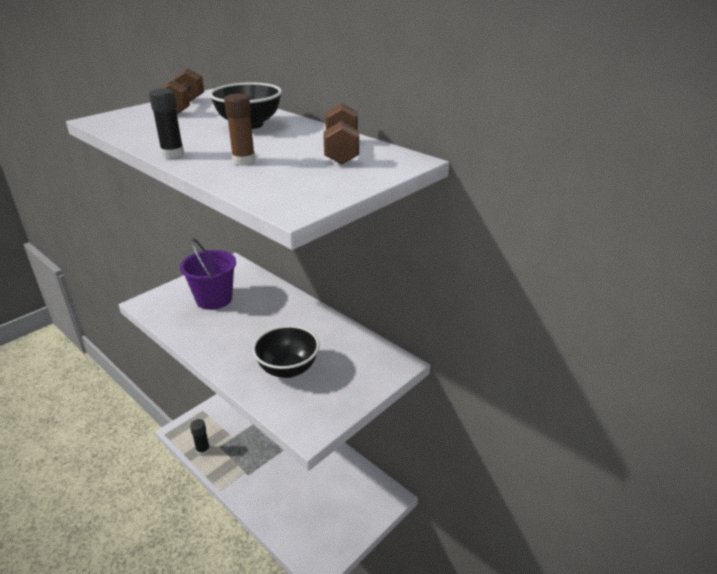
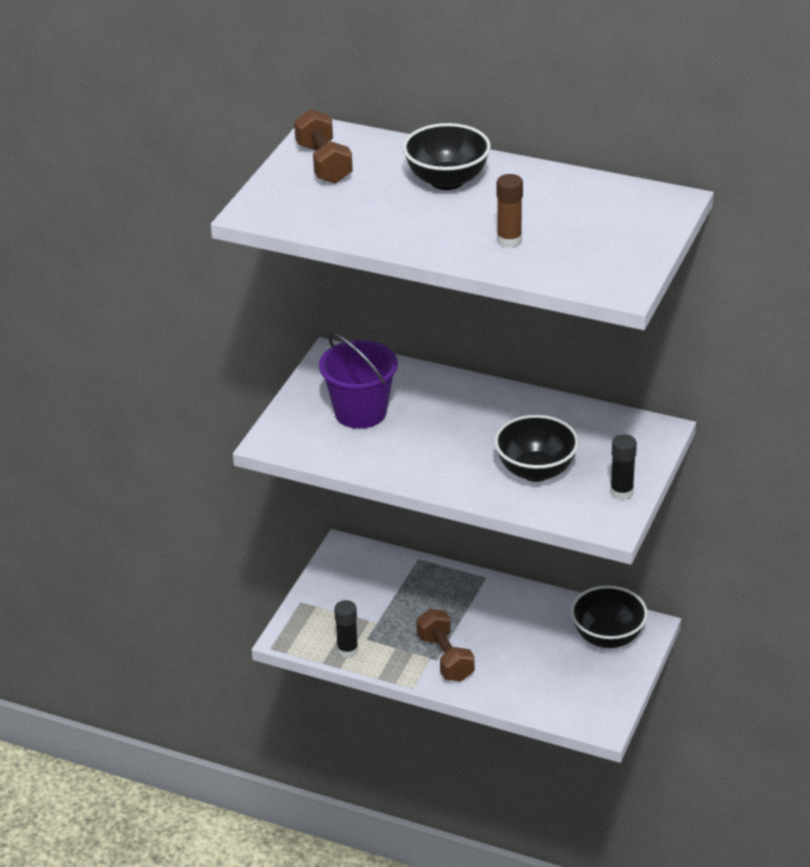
camera: 20 degrees left, 5 degrees up
black glue stick [149,88,184,158] -> black glue stick moved to [610,434,637,500]
brown dumbbell [323,103,359,164] -> brown dumbbell moved to [416,609,475,682]
none -> black bowl [571,585,648,648]

